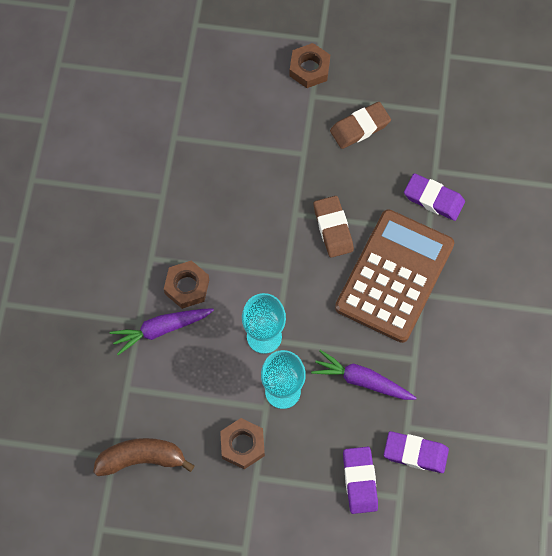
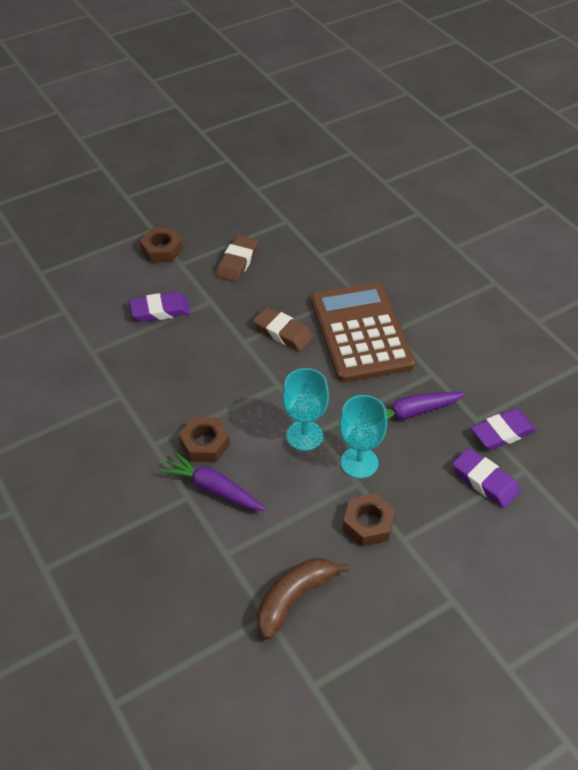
camera: 40 degrees left, 20 degrees down
purple carrot [110,308,214,355] -> purple carrot turned 90 degrees clockwise [159,451,265,511]
purple eraser [404,173,465,221] -> purple eraser moved to [129,292,190,322]

